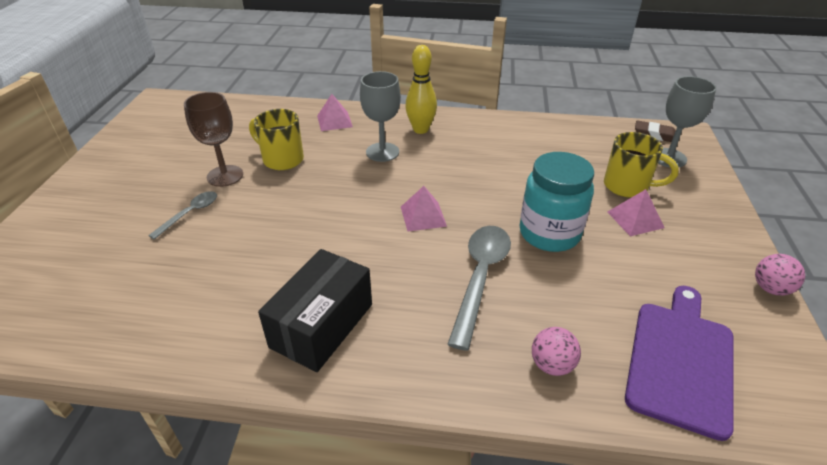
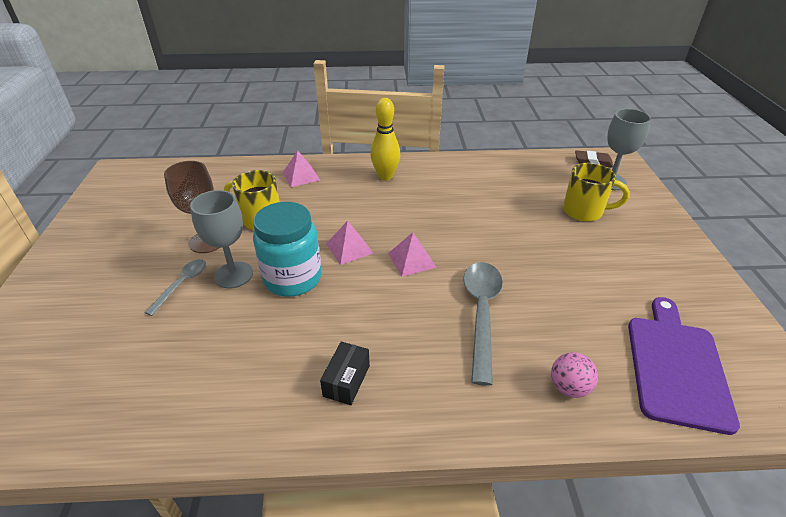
camera: 10 degrees left, 0 degrees up
black box [258,249,372,372] -> black box [320,341,370,405], size x0.53
grey goblet [360,71,401,162] -> grey goblet moved to [190,190,253,288]
turquoise jar [519,152,594,252] -> turquoise jar moved to [253,202,322,297]
pink pyramid [608,189,665,236] -> pink pyramid moved to [326,221,374,265]
pink ball [755,254,805,296] -> none

